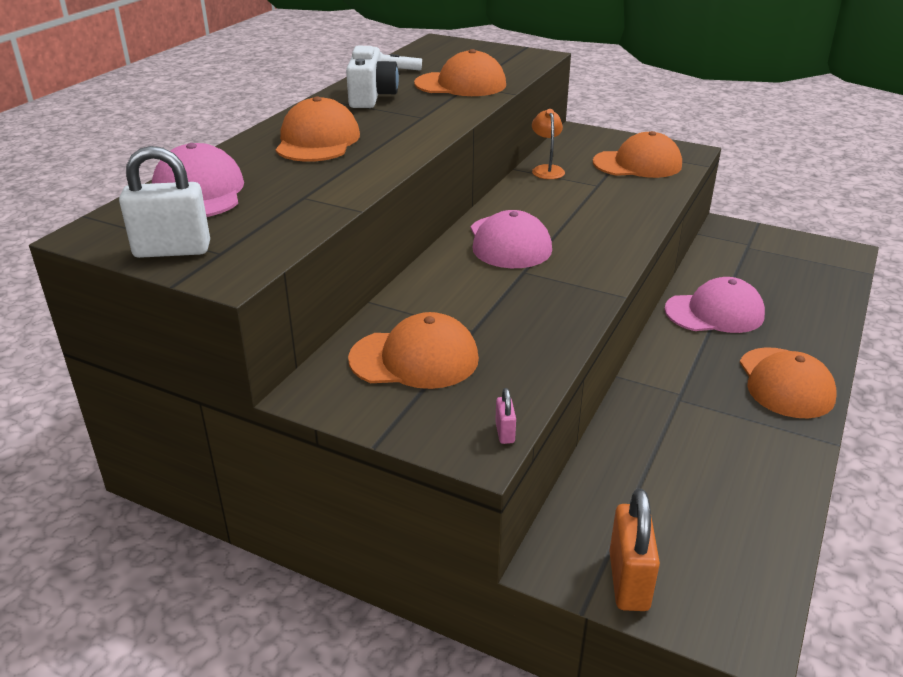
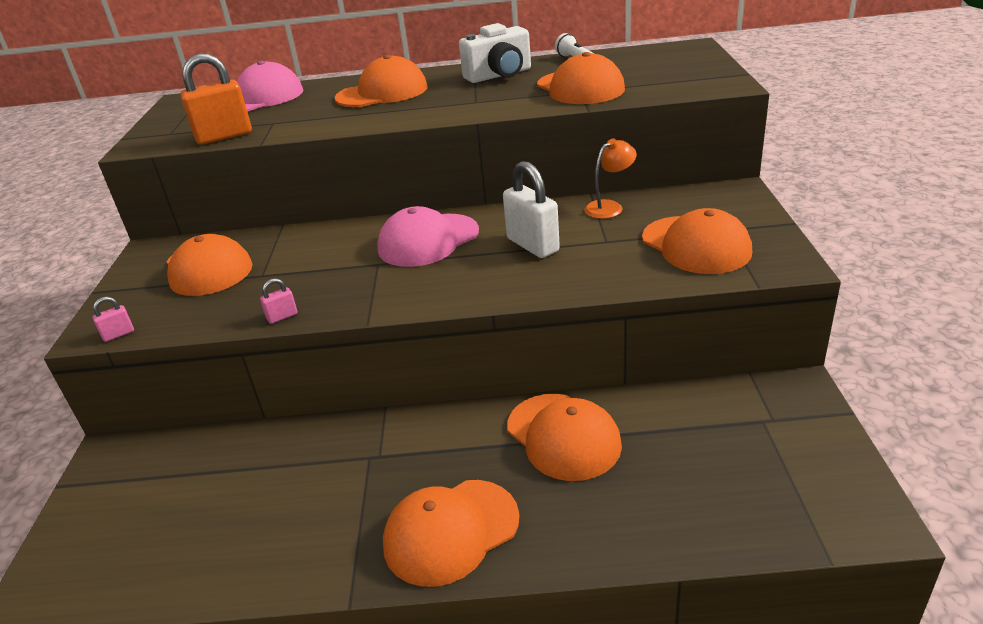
camera: 65 degrees right, 0 degrees up
white padlock [119,146,210,258] -> white padlock moved to [503,161,560,258]
orange padlock [609,489,660,611] -> orange padlock moved to [180,54,252,145]
pink cap [664,277,765,333] -> orange cap [507,394,622,481]
none -> pink padlock [260,278,298,324]

